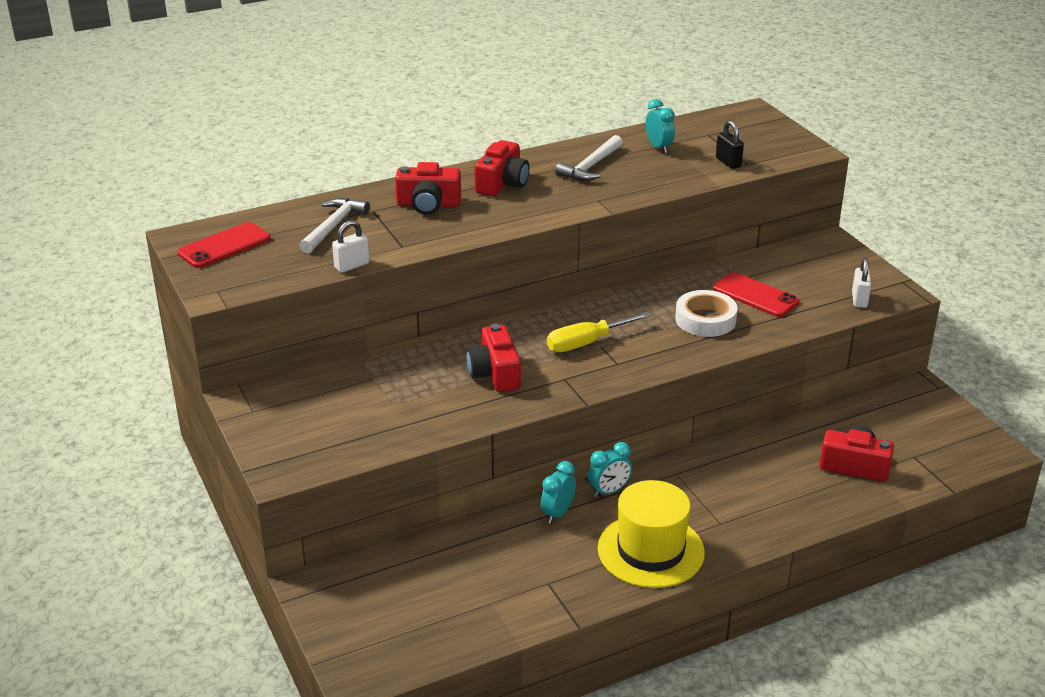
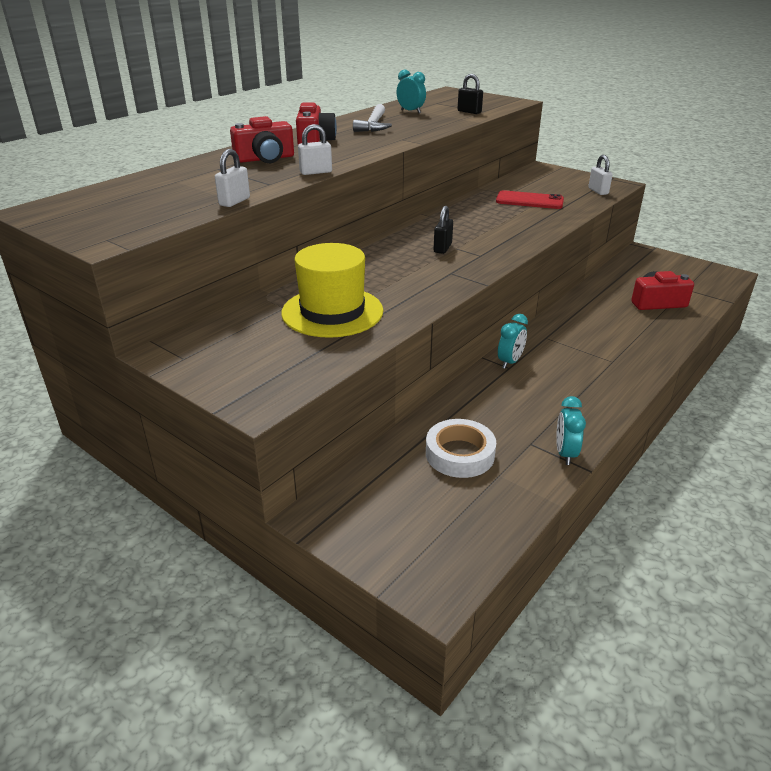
camera: 25 degrees left, 0 degrees up
red phone [177,222,270,268] -> none
white hammer [299,198,370,254] -> none
red camera [466,324,521,392] -> none
turquoise clock [541,461,576,524] -> turquoise clock moved to [556,396,586,465]
yellow screwdriver [547,312,651,352] -> black padlock [434,206,453,254]
yellow hat [598,480,705,588] -> yellow hat moved to [281,243,383,338]
white tape [675,290,738,337] -> white tape moved to [426,419,496,478]
none -> white padlock [298,124,332,175]

